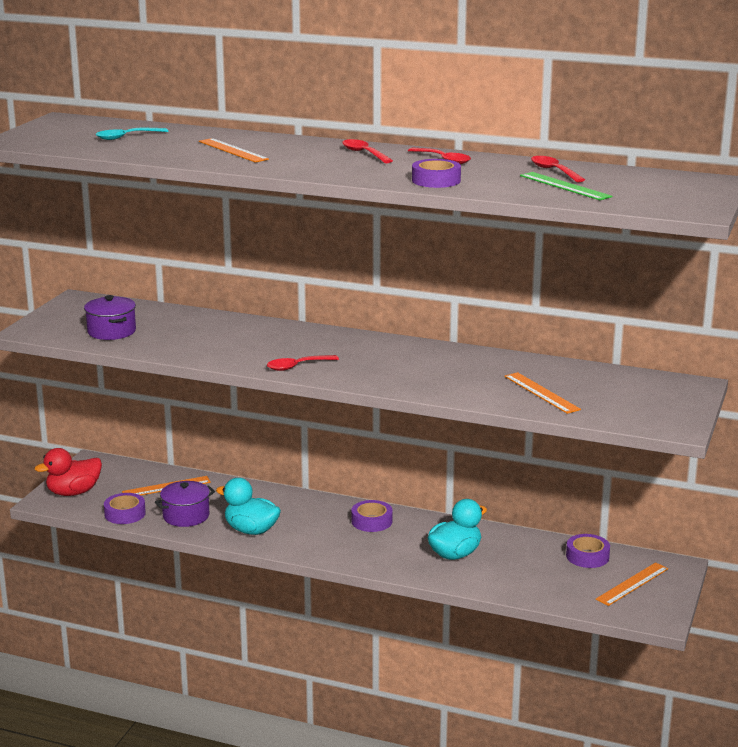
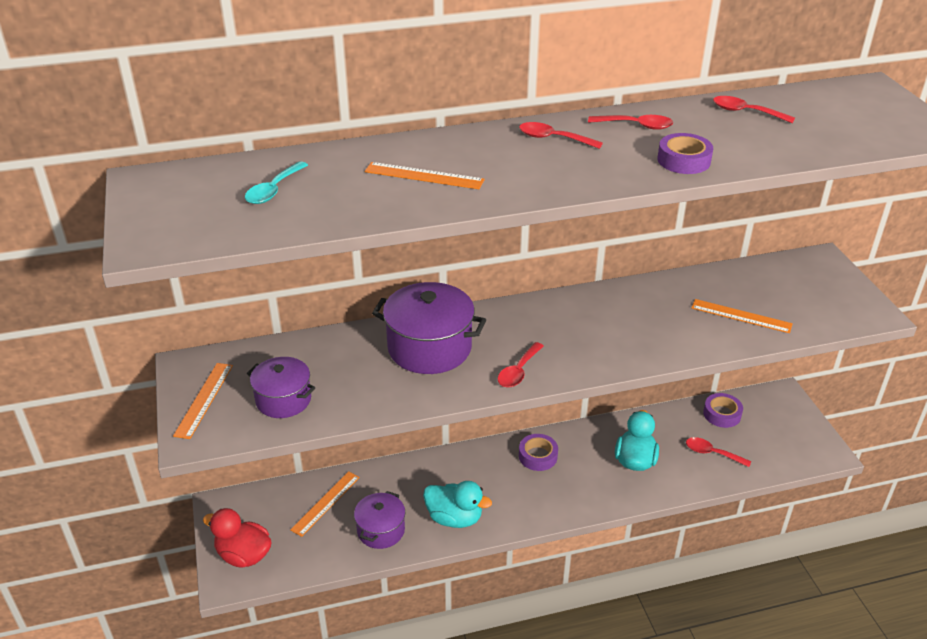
camera: 35 degrees left, 15 degrees up
red duck [35,448,102,496] -> red duck turned 90 degrees clockwise [203,508,272,567]
purple tape [104,493,146,524] -> none
turquoise duck [216,478,281,535] -> turquoise duck turned 150 degrees counterclockwise [423,481,492,528]
green ruler [520,172,613,200] -> none
orange ruler [596,562,668,606] -> orange ruler moved to [173,363,233,439]
none -> purple pot [372,282,486,374]
none -> red spoon [686,437,751,467]

